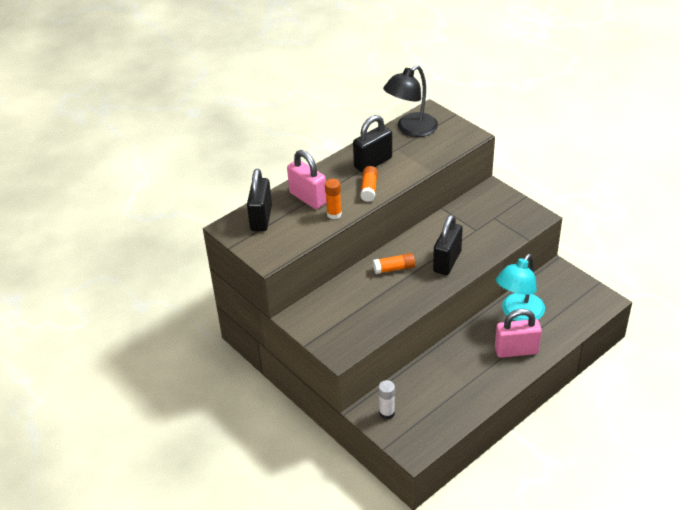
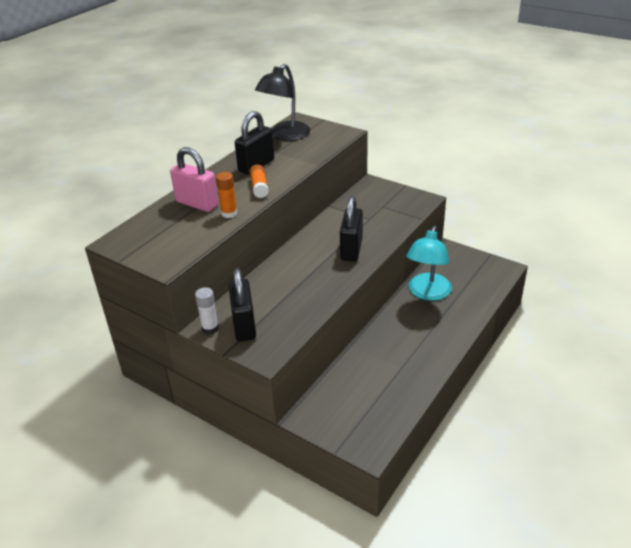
camera: 15 degrees left, 5 degrees down
black padlock [247,169,272,231] -> black padlock moved to [229,268,256,342]
orange glue stick [373,253,415,274] -> none
white glue stick [378,380,395,420] -> white glue stick moved to [195,287,219,335]
pink padlock [495,309,542,358] -> none

